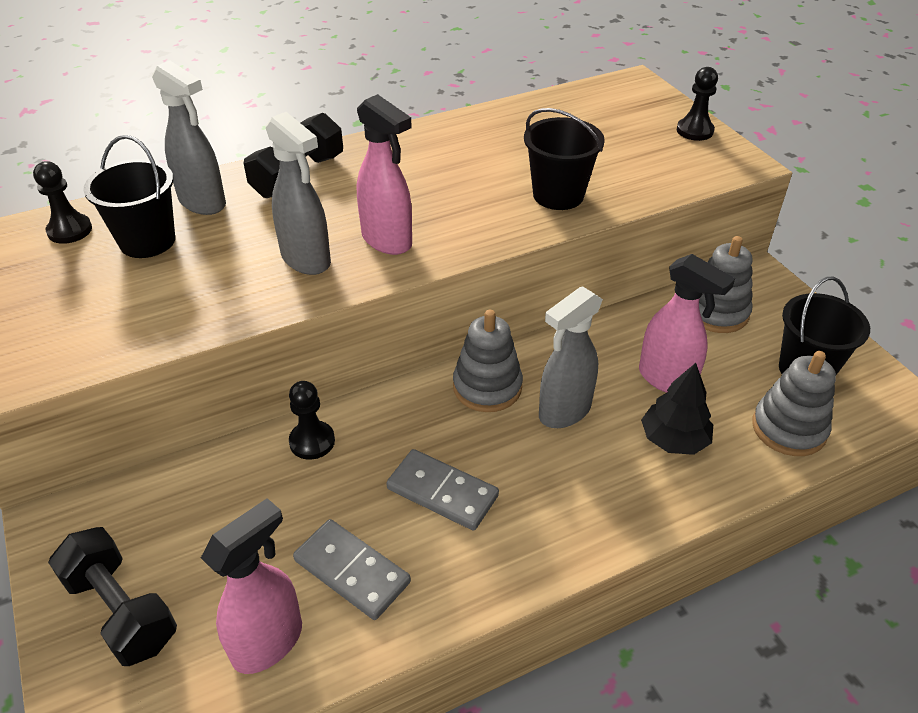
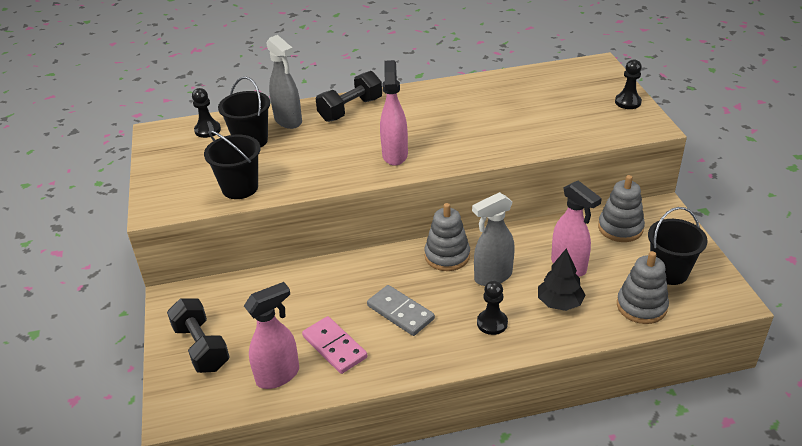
camera: 15 degrees right, 5 degrees down
grey spray bottle [266,112,331,275] -> none
black pawn [289,381,335,460] -> black pawn moved to [477,280,508,335]
grey domino [293,519,411,620] -> pink domino [302,316,367,374]
pink spray bottle [357,94,412,255] -> pink spray bottle turned 150 degrees counterclockwise [380,60,408,166]
black bucket [524,108,605,210] -> black bucket moved to [204,130,261,199]

